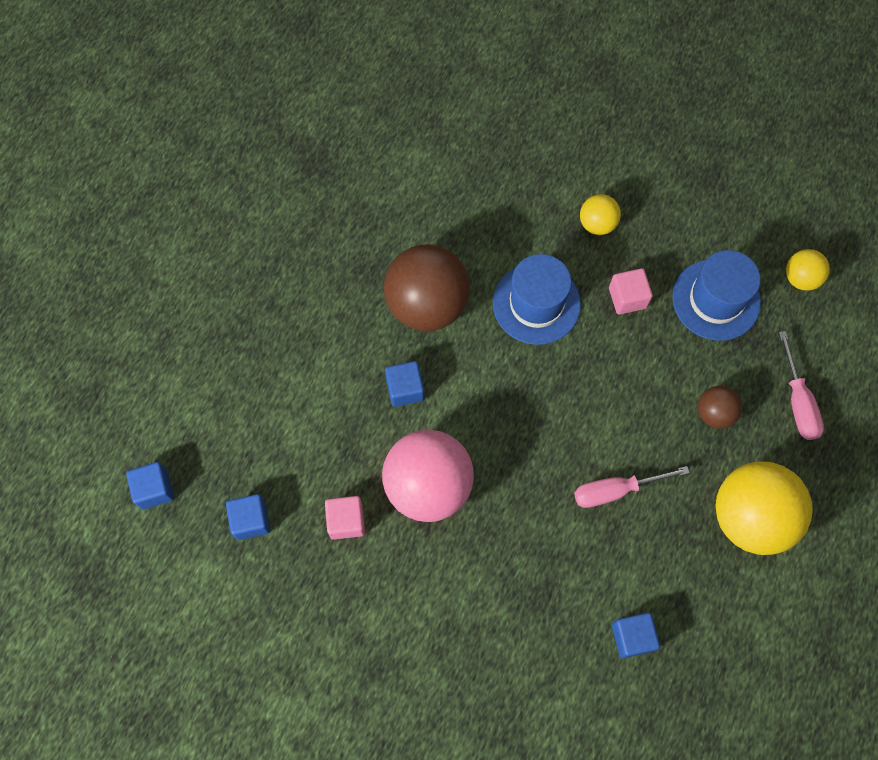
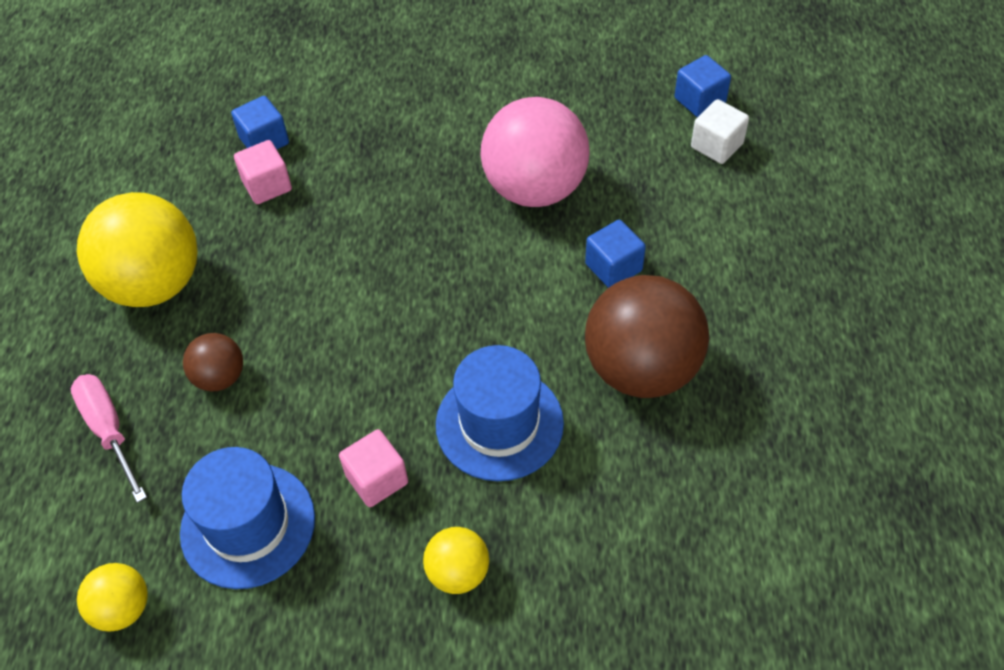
camera: 160 degrees right, 15 degrees down
blue cube [126,462,174,510] -> none
pink cube [325,496,365,540] -> pink cube moved to [234,140,292,204]
pink screwdriver [574,466,690,508] -> none
none -> white cube [691,99,749,164]

